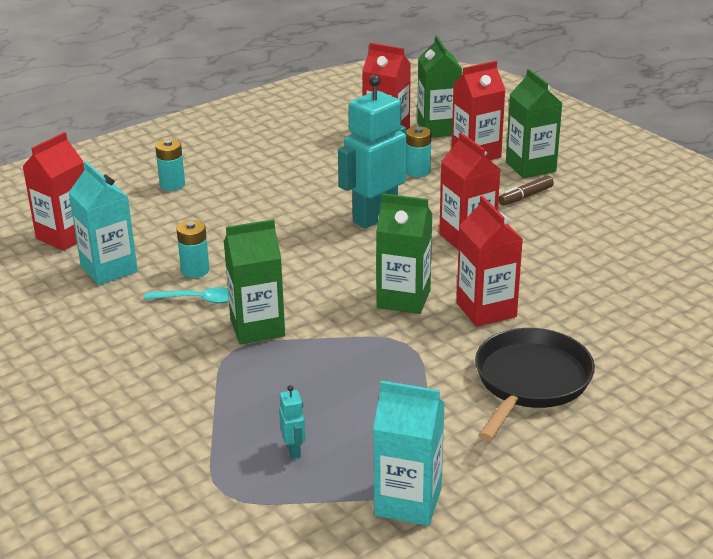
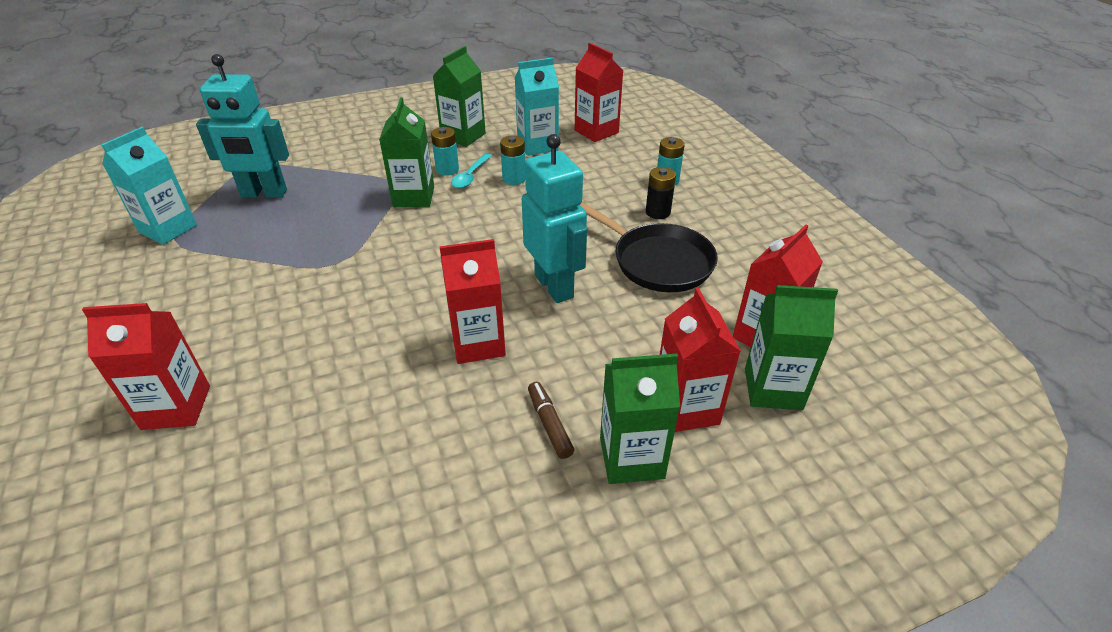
camera: 105 degrees right, 10 degrees up
turquoise robot [279,385,306,459] -> turquoise robot [196,54,289,198], size x2.46
green carton [376,193,432,314] -> green carton moved to [433,46,486,147]
turquoise battery [406,126,431,177] -> turquoise battery moved to [431,127,459,176]
red carton [456,196,523,327] -> red carton moved to [82,303,210,430]
black pan [475,328,595,441] -> black pan moved to [580,202,718,292]
none -> black battery [646,167,676,219]

